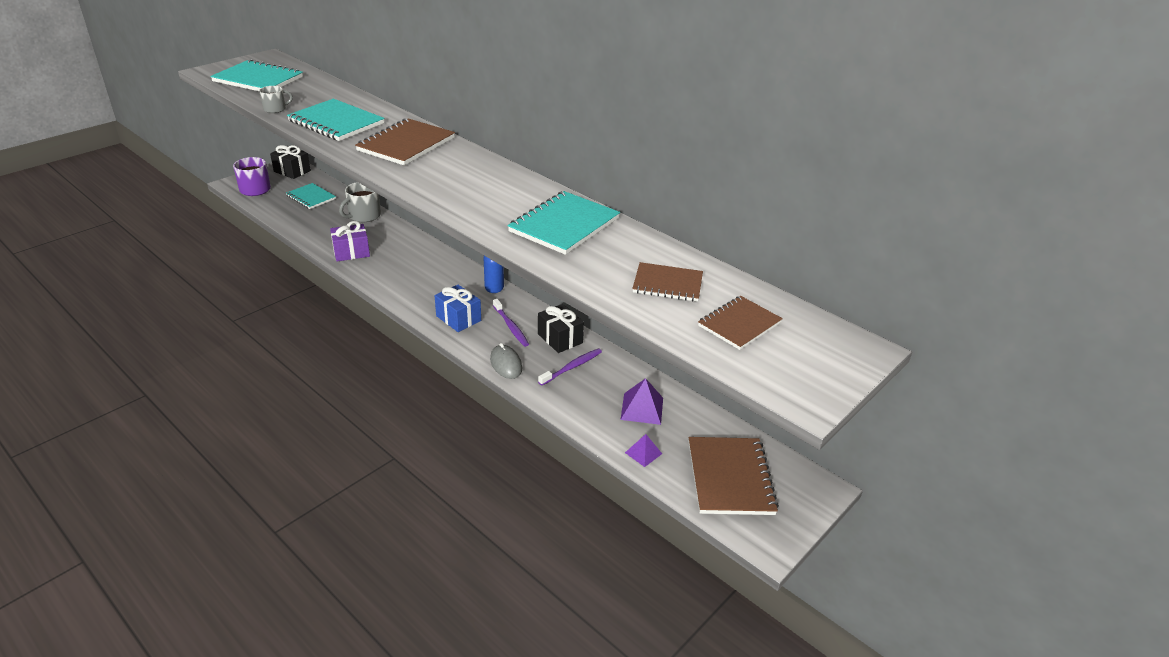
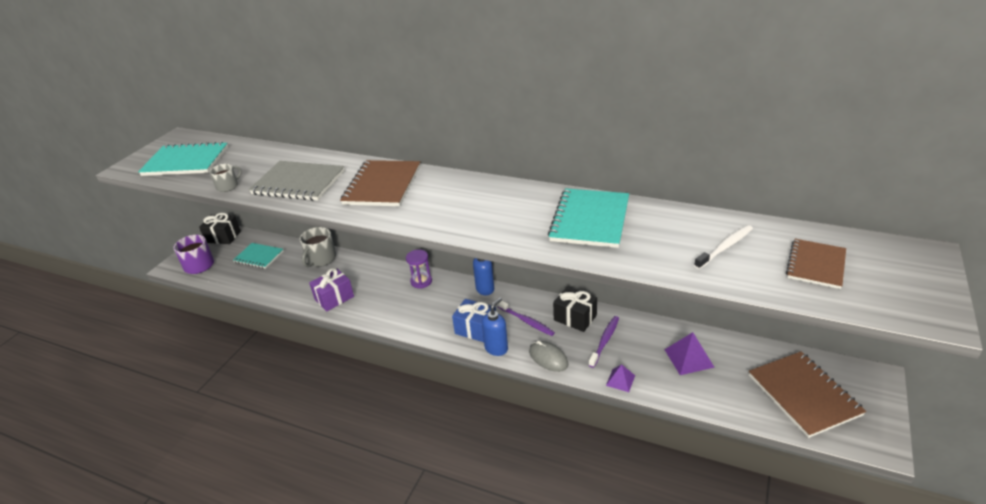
camera: 15 degrees left, 0 degrees up
turquoise notebook [287,99,384,141] -> grey notebook [249,161,345,201]
purple pyramid [625,434,662,467] -> purple pyramid moved to [606,364,635,392]
brown notebook [632,262,703,302] -> white toothbrush [694,225,753,269]
none -> purple hourglass [406,250,432,288]
none -> blue soap dispenser [482,297,508,356]

